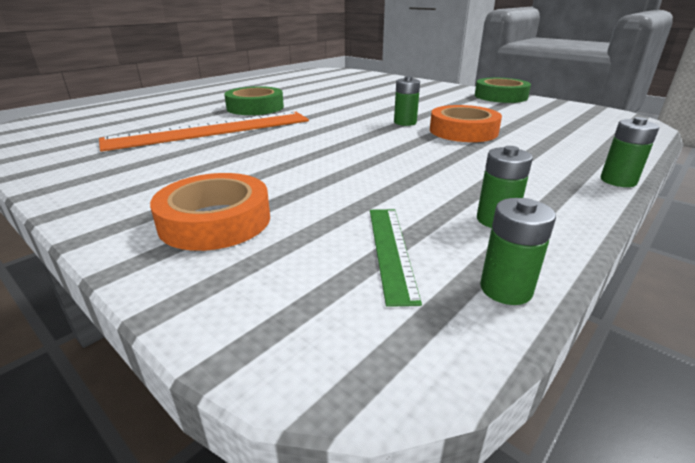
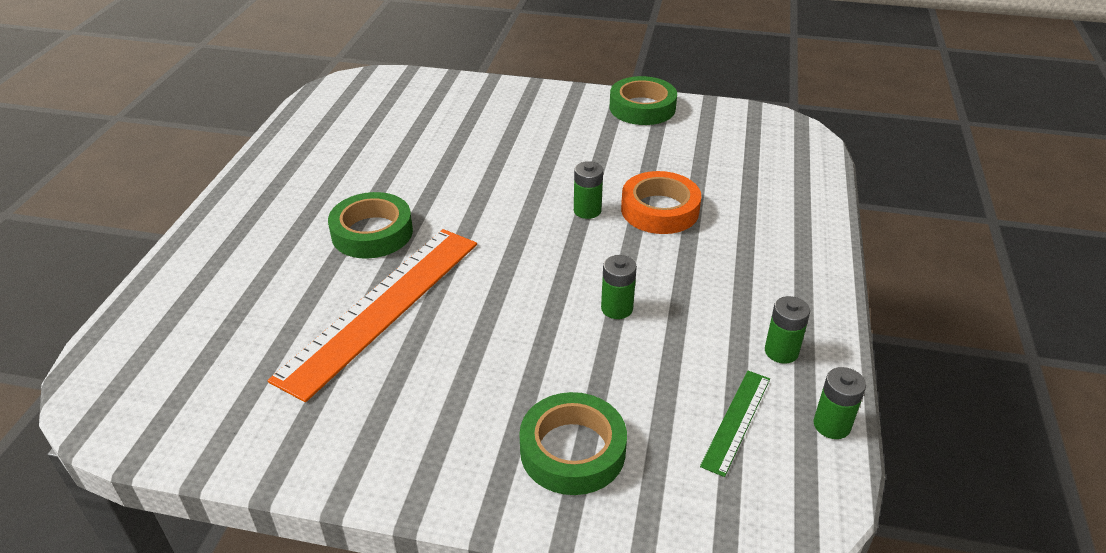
camera: 30 degrees left, 10 degrees up
orange tape [150,173,270,251] -> green tape [519,392,627,495]
green ruler [370,209,422,307] -> green ruler turned 60 degrees clockwise [700,370,770,477]
green battery [601,117,659,187] -> green battery moved to [601,255,637,319]

